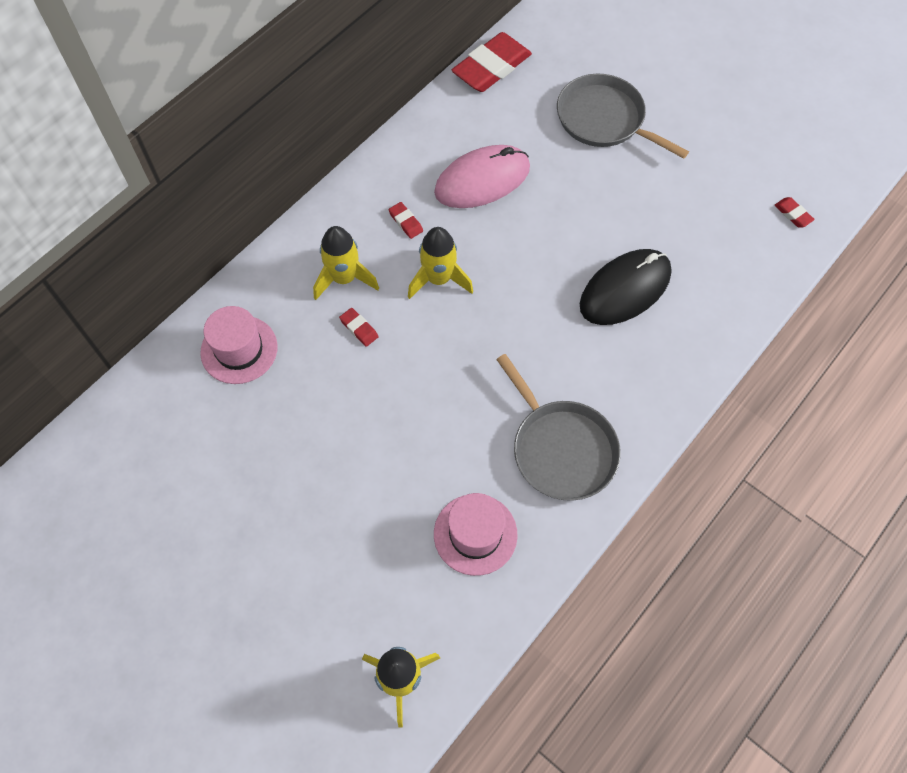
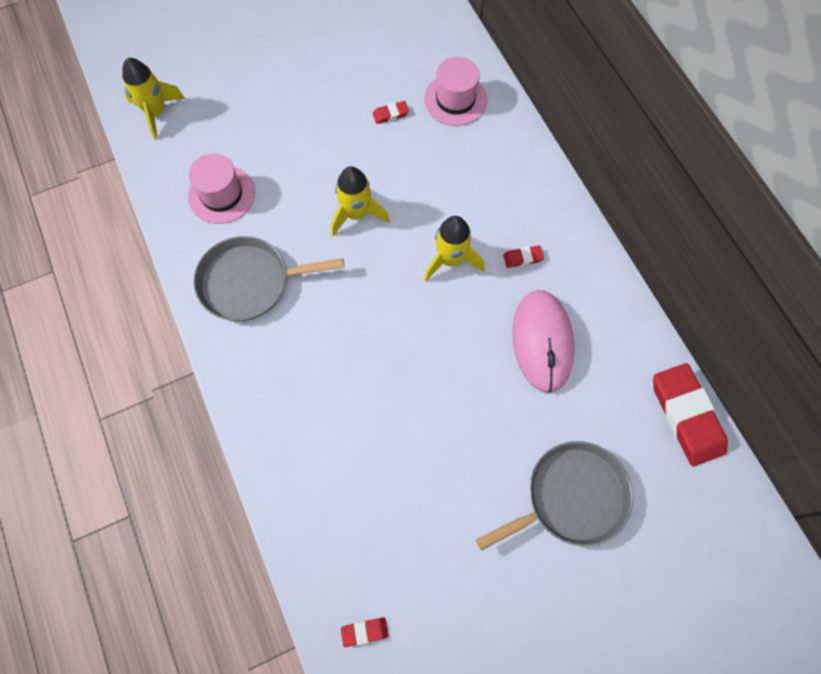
camera: 115 degrees right, 5 degrees up
yellow rocket [313,226,379,300] -> yellow rocket moved to [331,166,390,236]
red eraser [339,308,379,347] -> red eraser moved to [373,101,409,124]
black mouse [580,249,671,325] -> none

